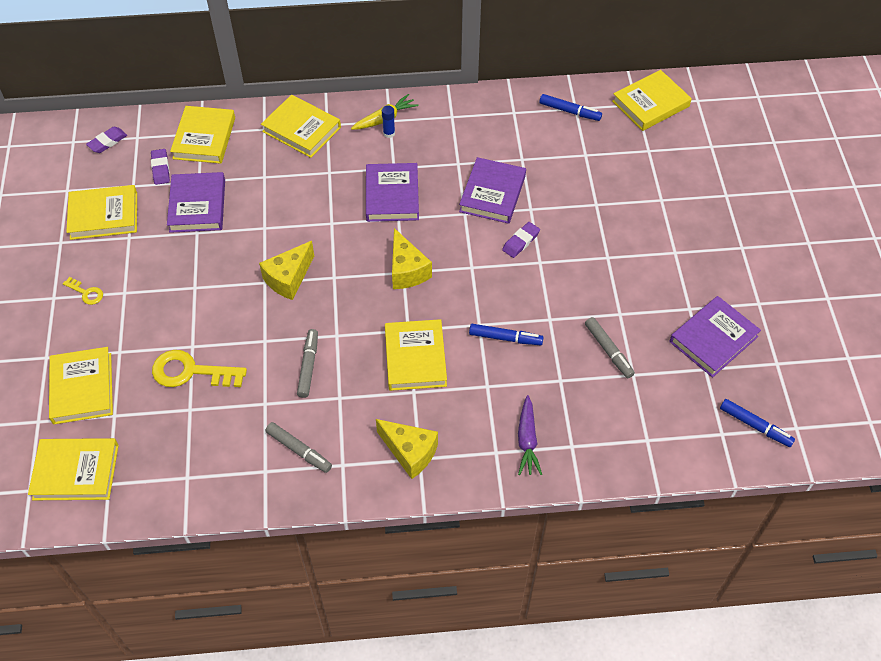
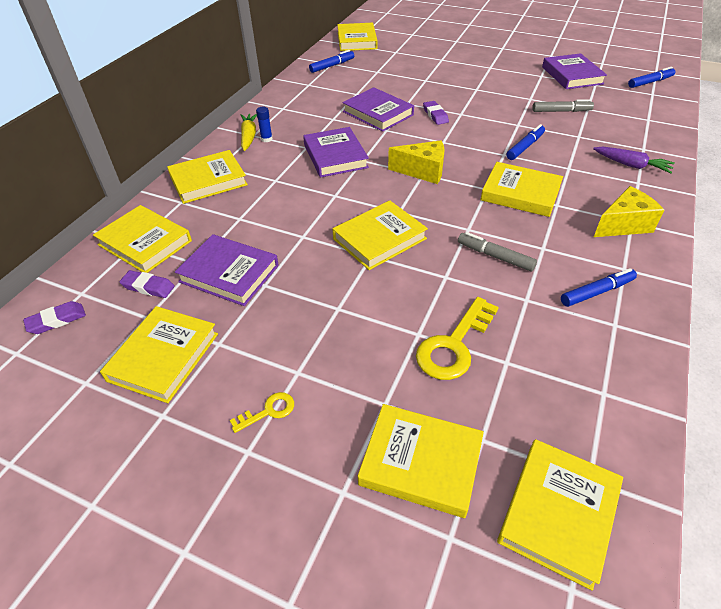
camera: 60 degrees left, 10 degrees down
purple eraser [86,127,127,153] -> purple eraser turned 75 degrees clockwise [23,301,86,334]
yellow cheese [259,241,314,300] -> yellow book [332,200,428,270]
grey marker [265,422,332,473] -> blue marker [561,268,637,307]
purple book [366,163,419,222] -> purple book turned 45 degrees clockwise [303,127,369,178]

